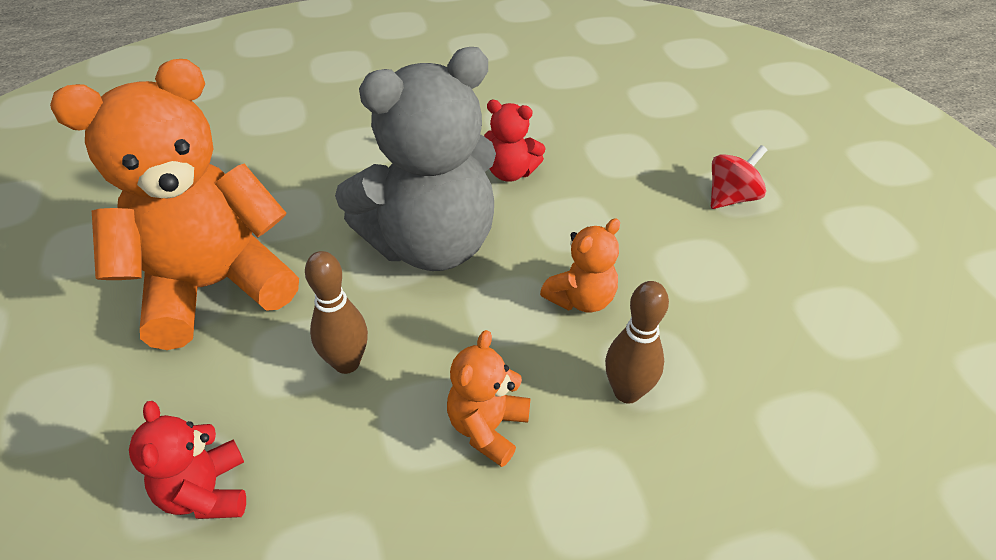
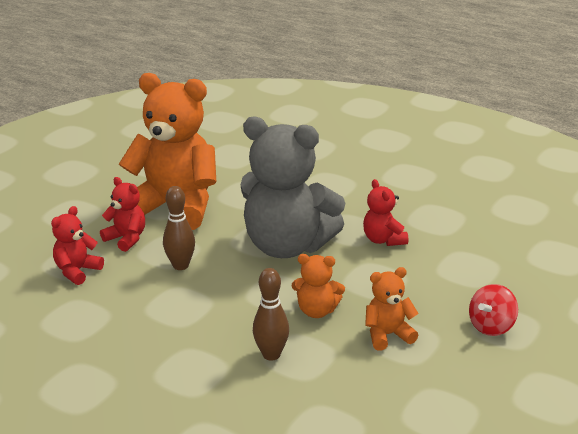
camera: 50 degrees right, 15 degrees down
orange teddy bear [447,330,530,467] -> orange teddy bear moved to [365,267,419,351]
red spinning top [711,145,767,209] -> red spinning top turned 120 degrees clockwise [469,284,518,336]
none -> red teddy bear [100,177,145,252]

